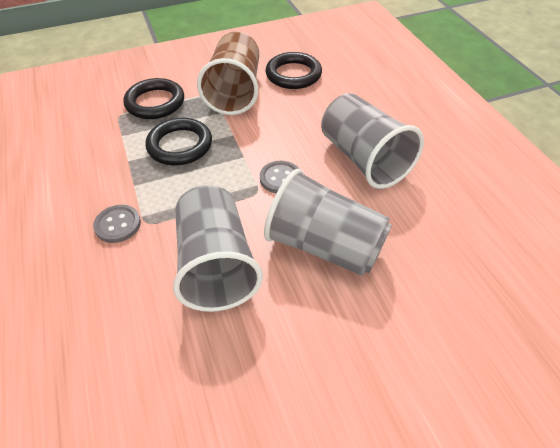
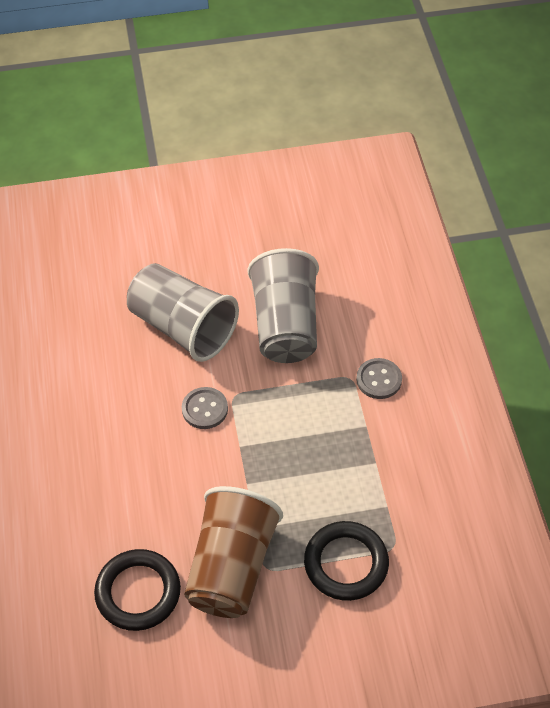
camera: 170 degrees left, 5 degrees up
black ring [145,118,212,166] -> none
grey cup [321,93,424,189] -> none

